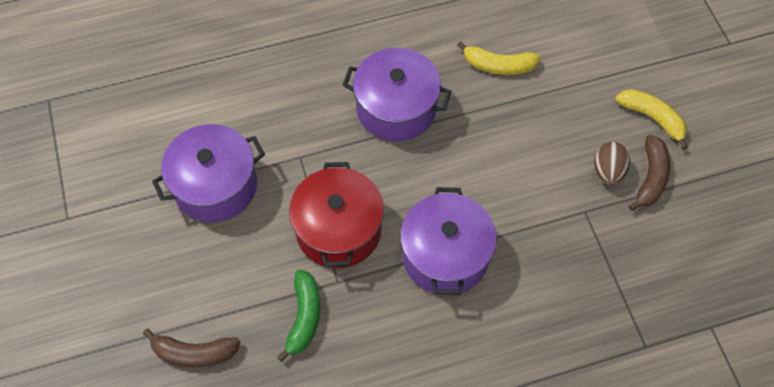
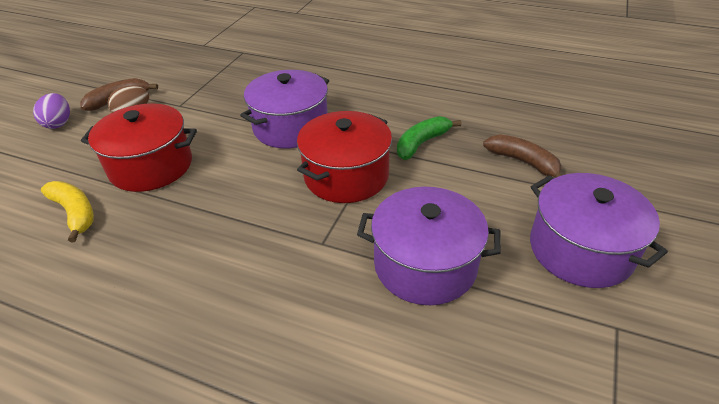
camera: 140 degrees left, 20 degrees down
purple pot [343,48,451,142] -> purple pot moved to [530,173,668,288]
yellow banana [615,89,688,150] -> purple egg [33,93,70,129]
none -> red pot [81,104,197,192]

